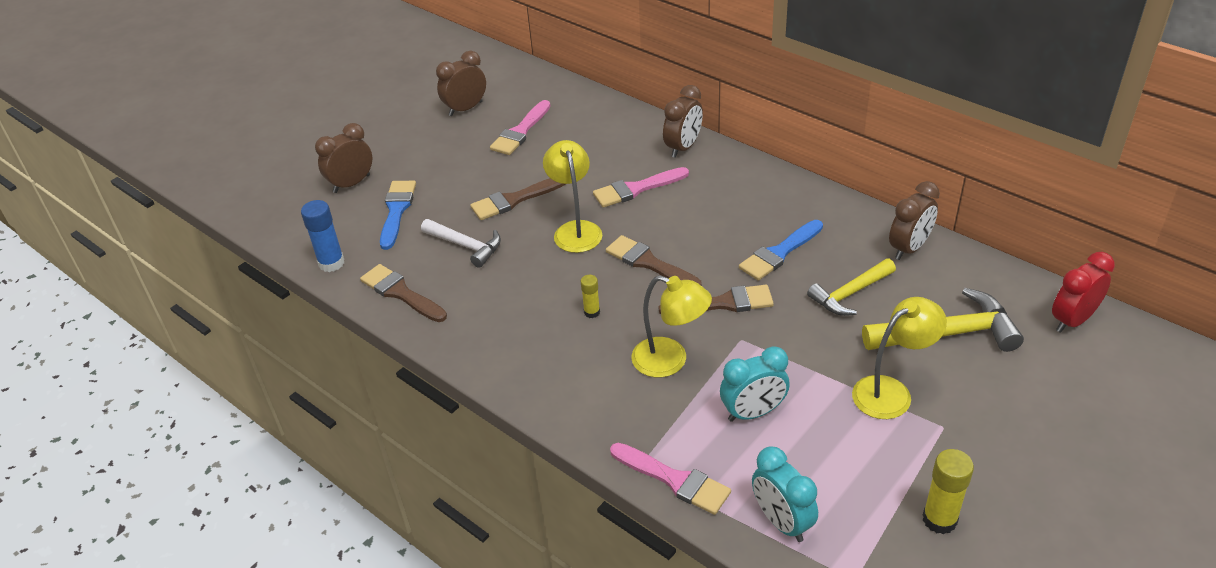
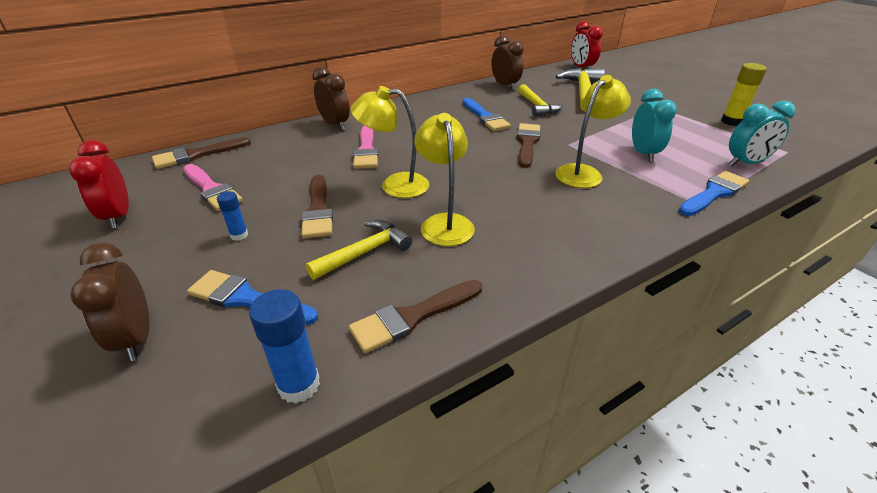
camera: 75 degrees left, 5 degrees down
white hammer [421,219,501,268] -> yellow hammer [305,220,412,280]
brown clock [436,51,486,116] -> red clock [69,140,129,229]
yellow glue stick [581,275,600,318] -> none
brown brush [606,235,702,286] -> brown brush moved to [152,137,251,169]
pink brush [610,443,731,515] -> blue brush [679,171,749,216]
yellow lamp [852,297,947,419] -> yellow lamp moved to [414,113,475,246]
none -> blue glue stick [217,191,248,241]

